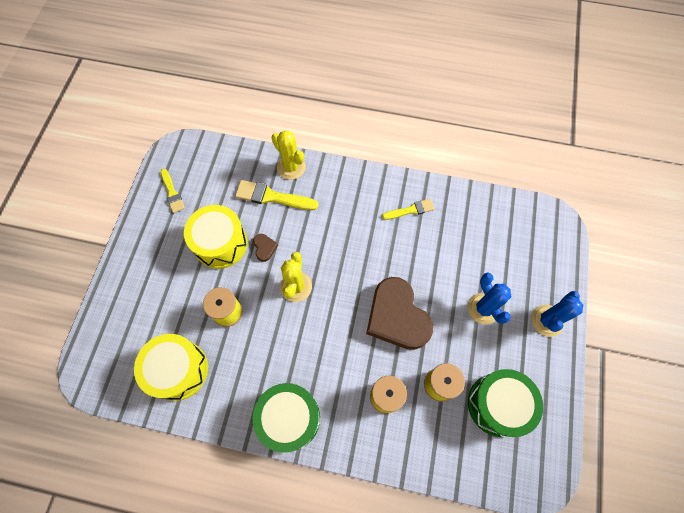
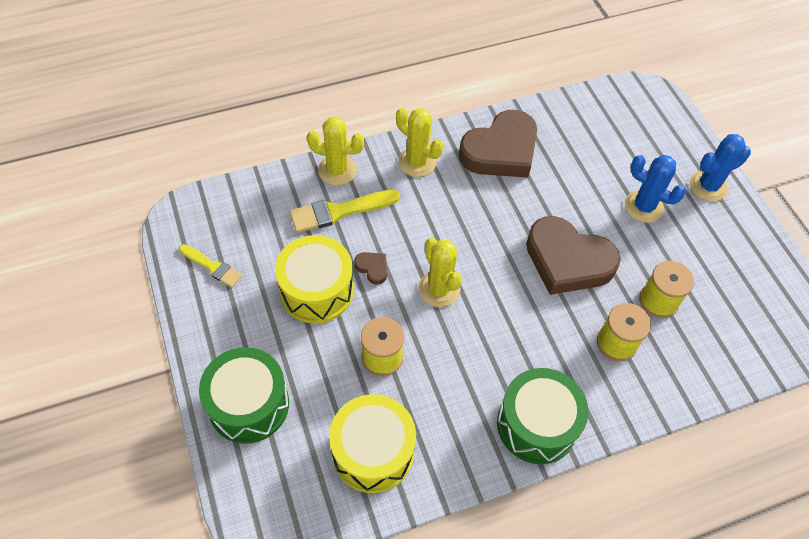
camera: 35 degrees left, 10 degrees down
yellow brush [382,199,434,220] -> brown heart [459,110,537,178]
green drum [468,369,543,437] -> green drum moved to [199,347,289,444]
blue cactus [531,291,583,337] -> blue cactus turned 60 degrees clockwise [690,134,751,202]
none -> yellow cactus [396,108,443,177]

